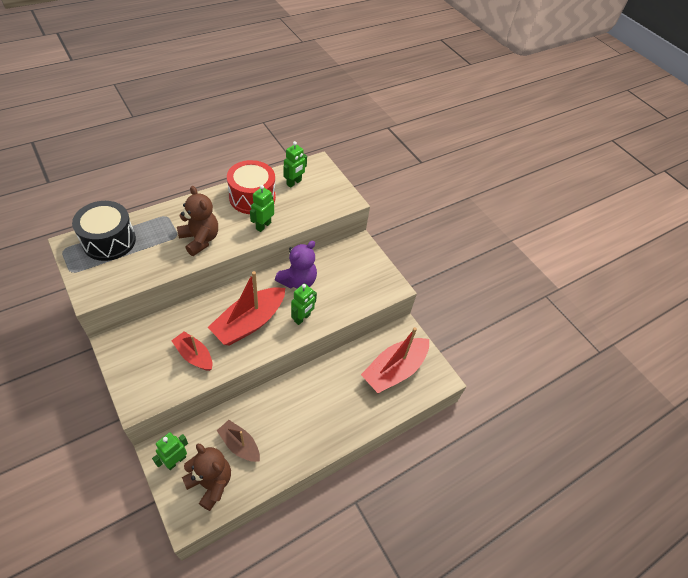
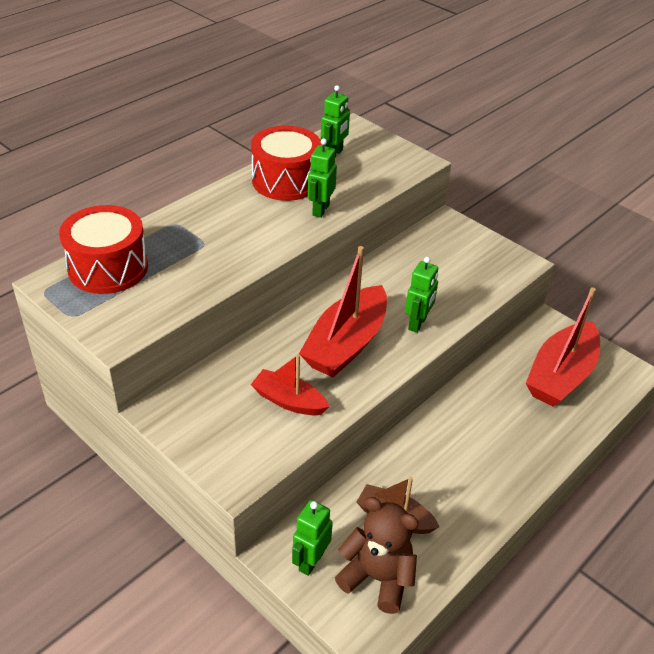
camera: 10 degrees left, 10 degrees down
black drum [72,201,136,261] -> red drum [59,205,148,294]
brown teddy bear [177,186,218,256] -> none
purple teddy bear [275,241,317,289] -> none

